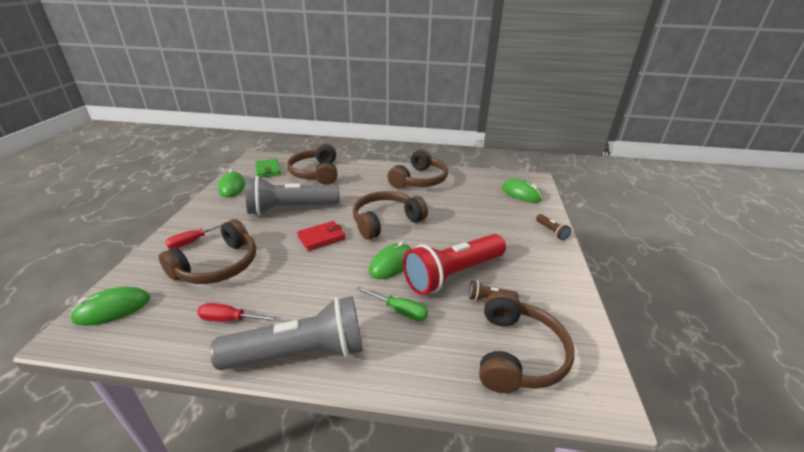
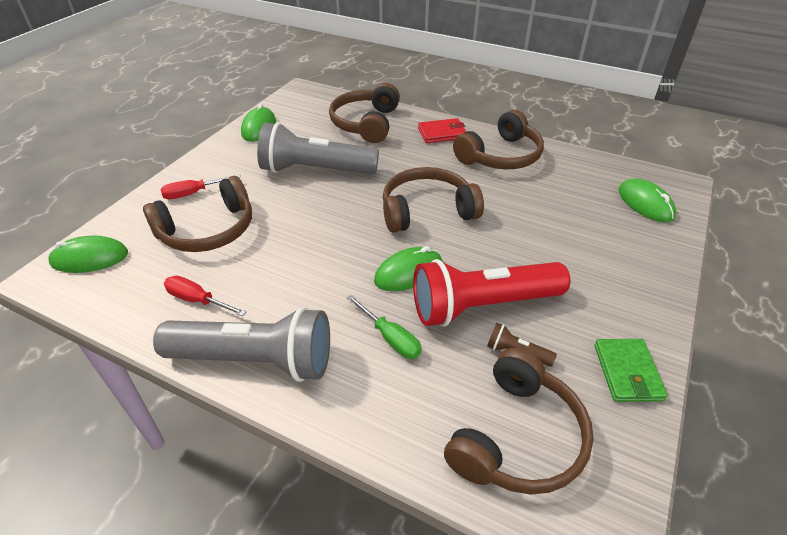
camera: 20 degrees right, 10 degrees up
green wallet [255,159,281,178] -> green wallet moved to [594,339,668,402]
red wallet [297,221,345,251] -> red wallet moved to [418,118,466,143]
brown flashlight [536,214,571,240] -> none

